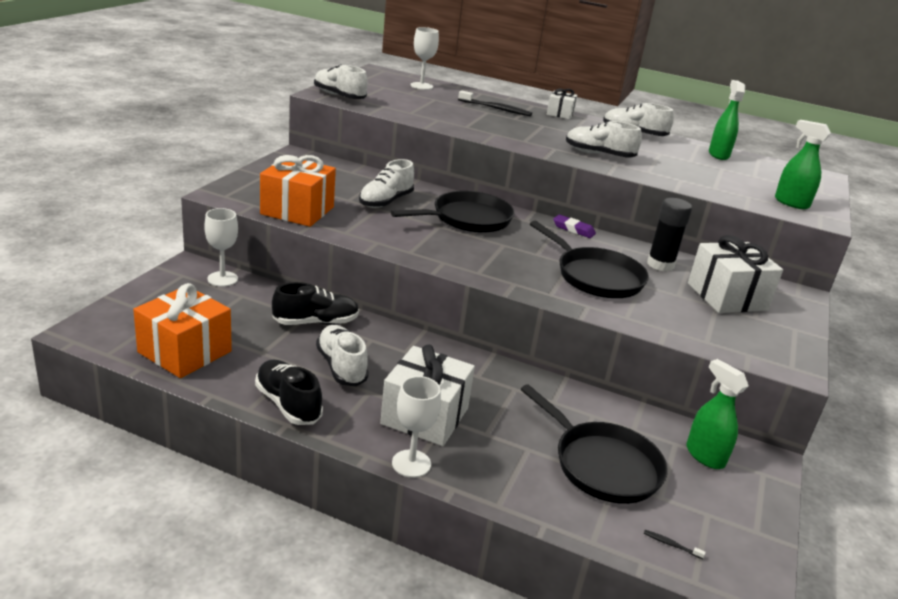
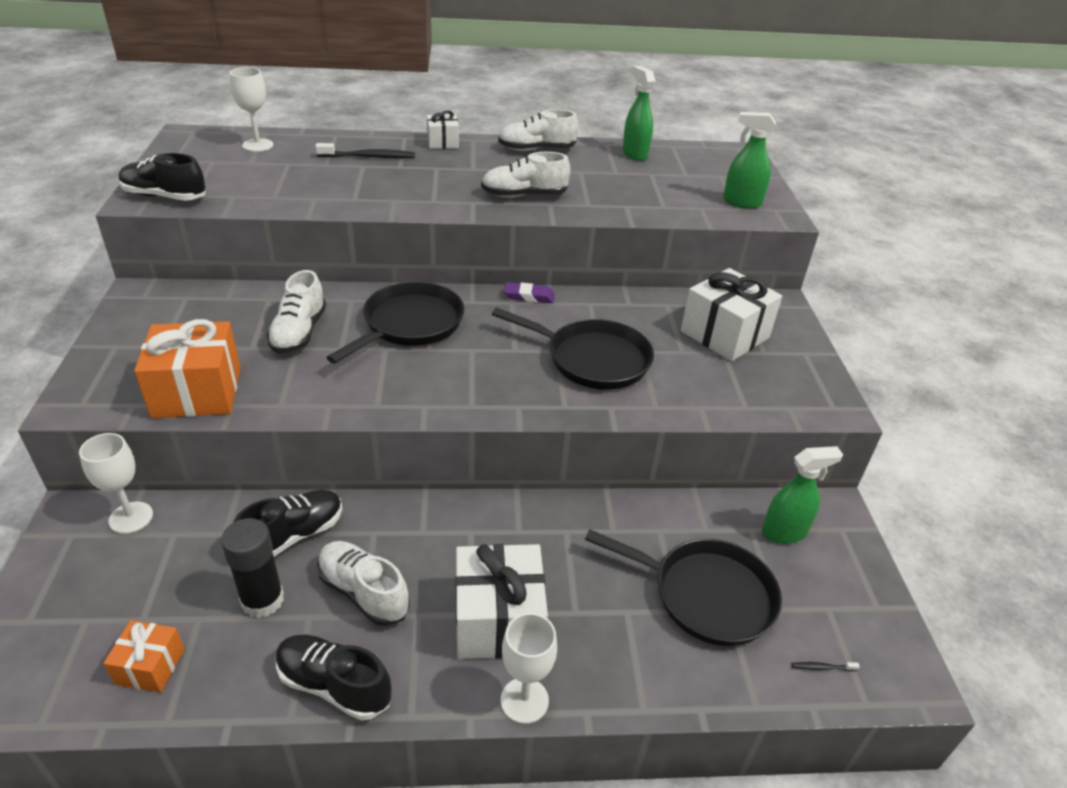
camera: 25 degrees left, 10 degrees up
orange gift [133,283,232,378] -> orange gift [103,620,185,692], size x0.54
white shoe [314,64,368,99] -> black shoe [119,153,206,201]
black glue stick [647,198,692,272] -> black glue stick moved to [221,518,284,618]
green spray bottle [686,359,749,469] -> green spray bottle turned 135 degrees clockwise [762,446,843,544]

